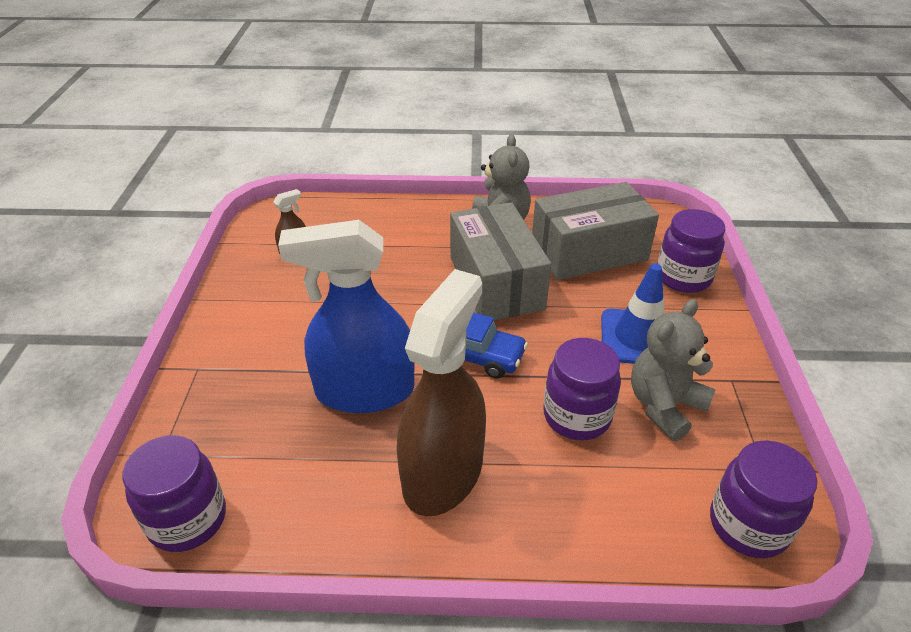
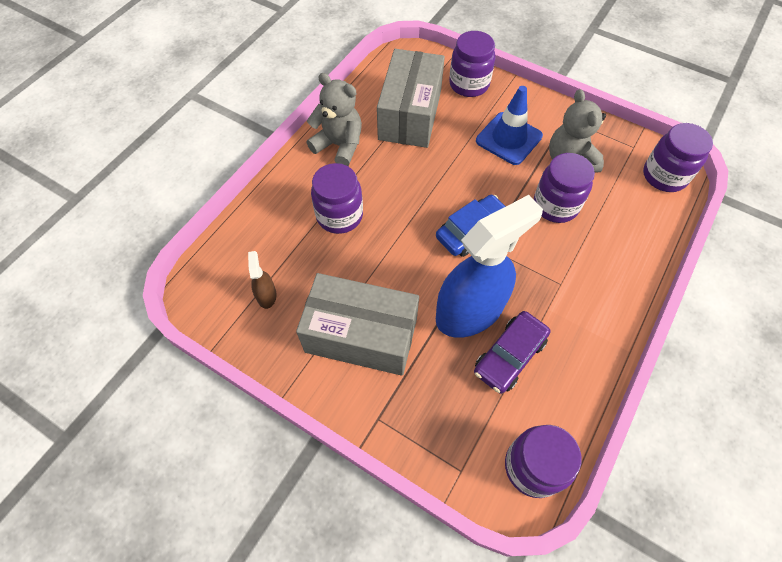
camera: 60 degrees left, 20 degrees up
blue spray bottle [278,220,415,413] -> blue spray bottle turned 150 degrees counterclockwise [436,195,543,338]
brown spray bottle [397,269,486,516] -> none
grey box [450,202,551,320] -> grey box moved to [296,273,419,376]
none -> purple jar [311,163,363,234]
none -> purple car [474,311,550,394]

